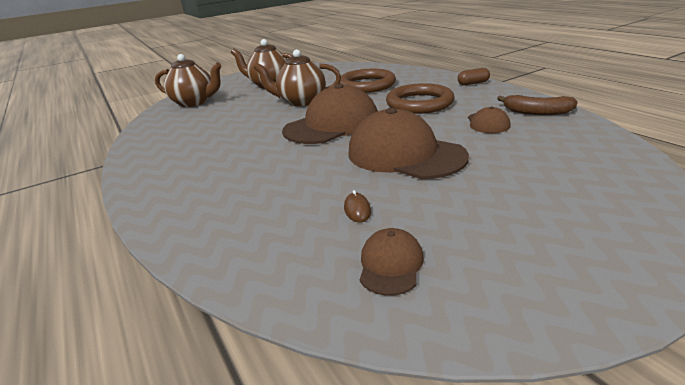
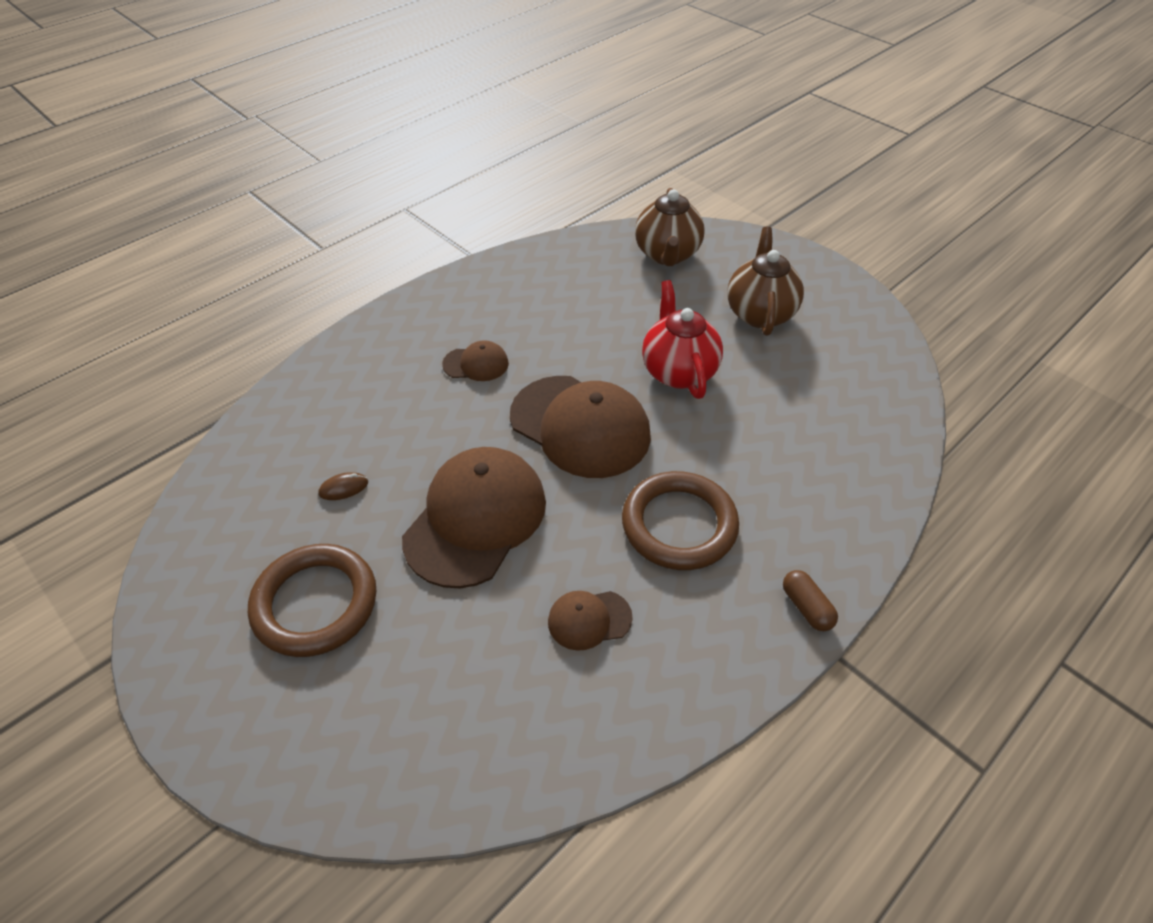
camera: 75 degrees right, 20 degrees up
brown teapot [254,49,341,106] -> red teapot [642,280,723,399]
brown ring [339,69,396,93] -> brown ring moved to [248,544,376,657]
brown cap [360,228,424,296] -> brown cap moved to [442,340,509,381]
brown banana [497,95,578,115] -> none

